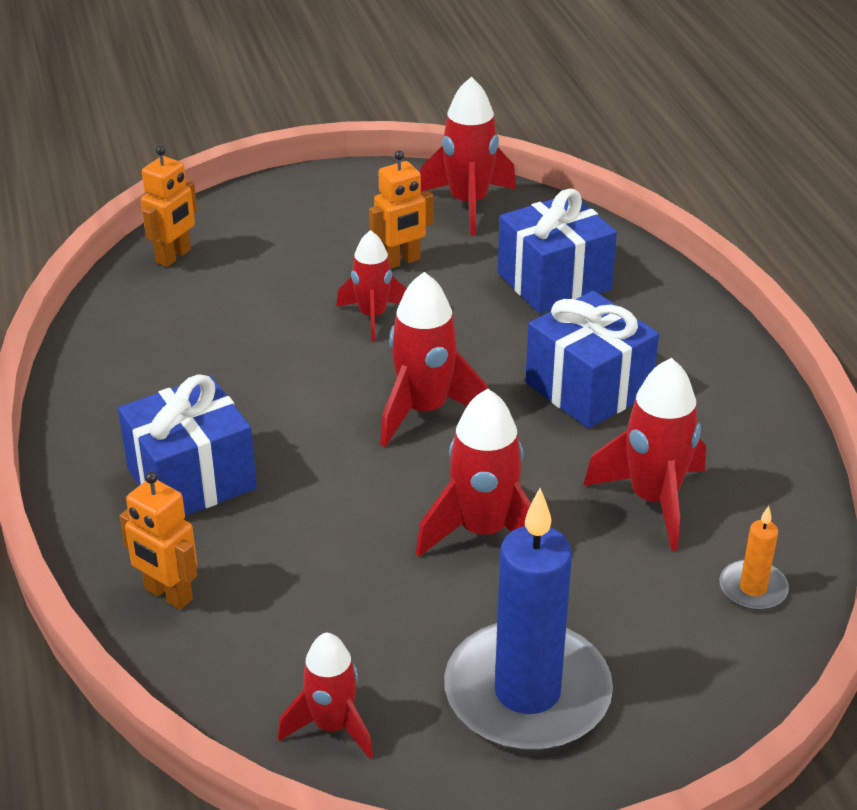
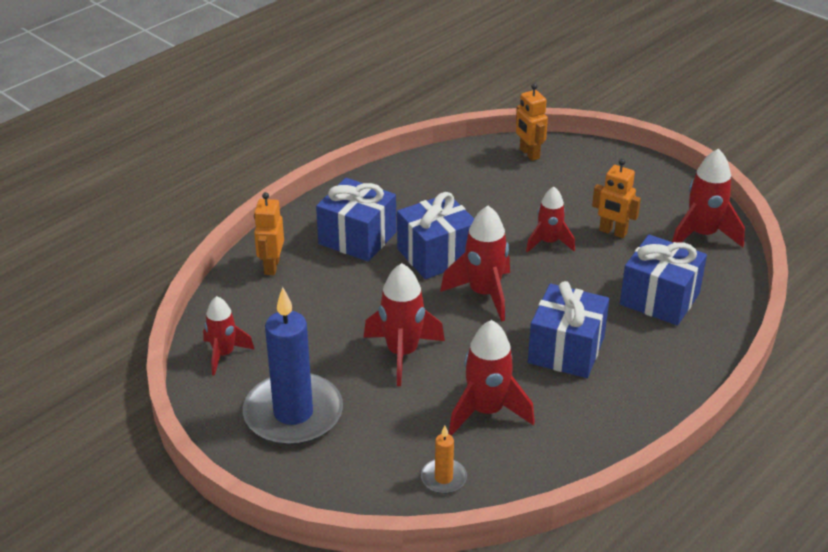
camera: 60 degrees right, 0 degrees up
orange robot [141,146,197,267] -> orange robot turned 60 degrees clockwise [516,84,548,161]
none -> blue gift [397,192,474,279]

